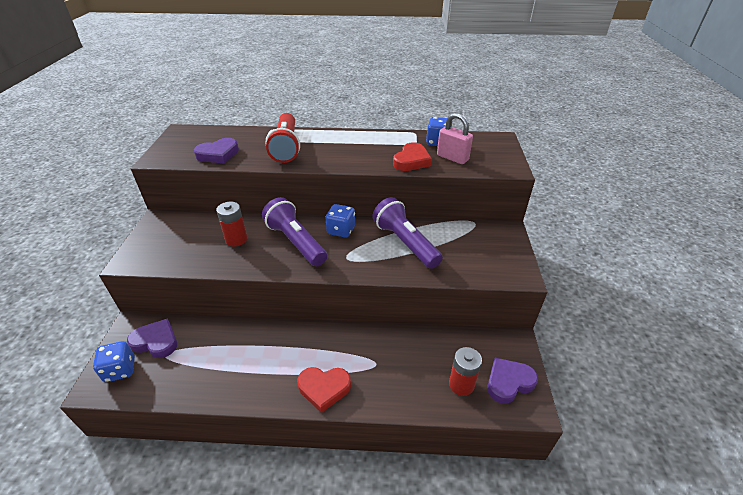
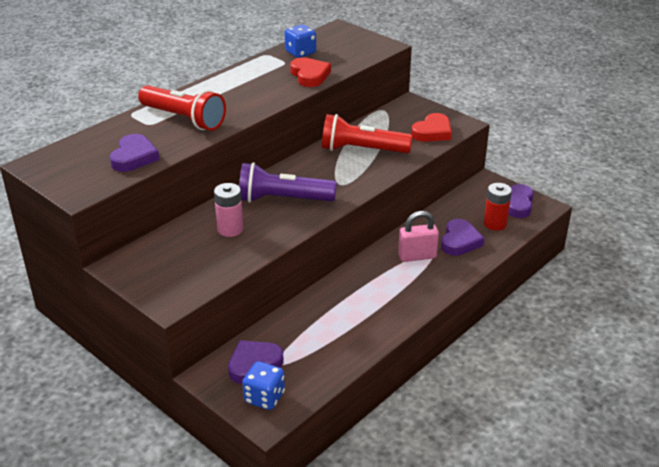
camera: 50 degrees left, 5 degrees down
red battery [216,202,247,246] -> pink battery [214,183,243,237]
red heart [297,367,351,413] -> red heart moved to [411,113,452,142]
blue dice [325,204,355,238] -> none
purple flashlight [372,197,443,269] -> red flashlight [322,114,412,153]
pink padlock [437,113,473,164] -> pink padlock moved to [398,211,439,262]
none -> purple heart [441,219,485,256]

